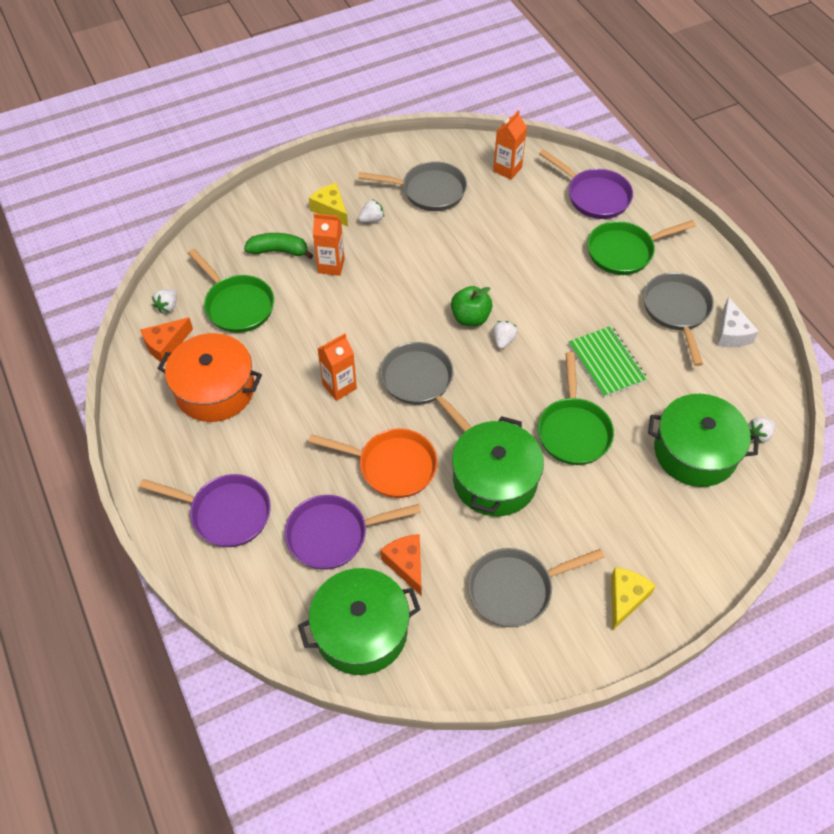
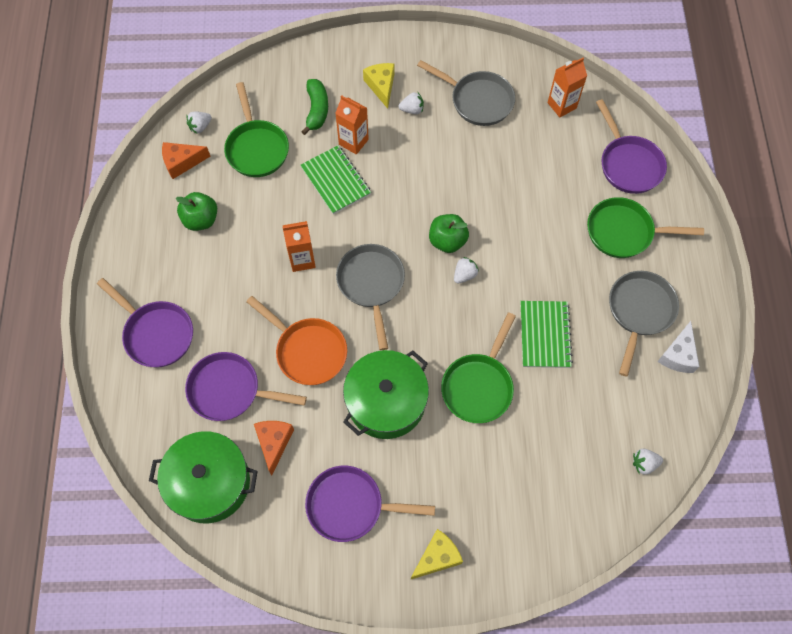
camera: 25 degrees right, 10 degrees up
orange pot [157,333,262,422] -> green apple [176,192,217,231]
green banana [244,233,313,259] -> green banana turned 60 degrees clockwise [301,79,328,135]
grey pan [468,548,604,627] -> purple pan [305,466,435,542]
green pot [648,394,759,487] -> none
none -> green notebook [300,145,371,214]

